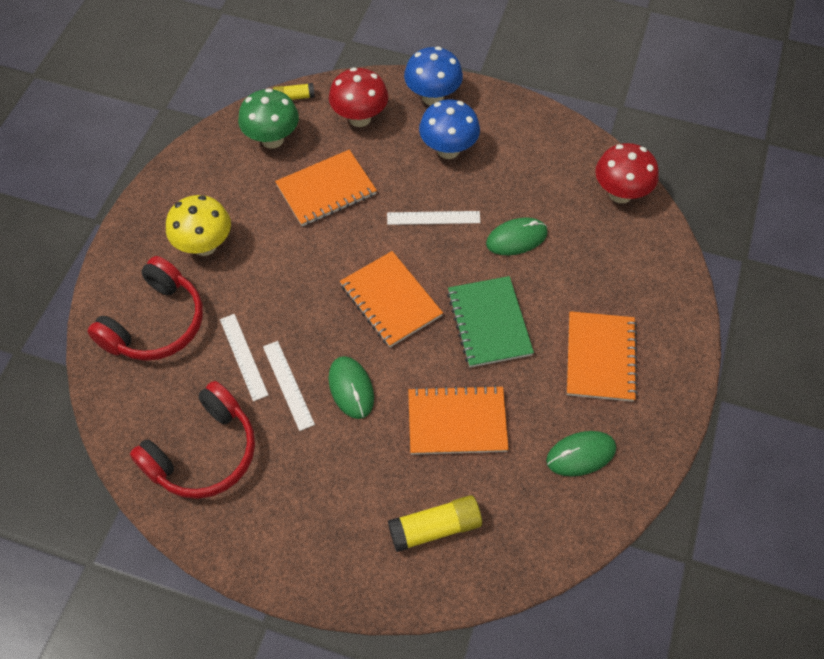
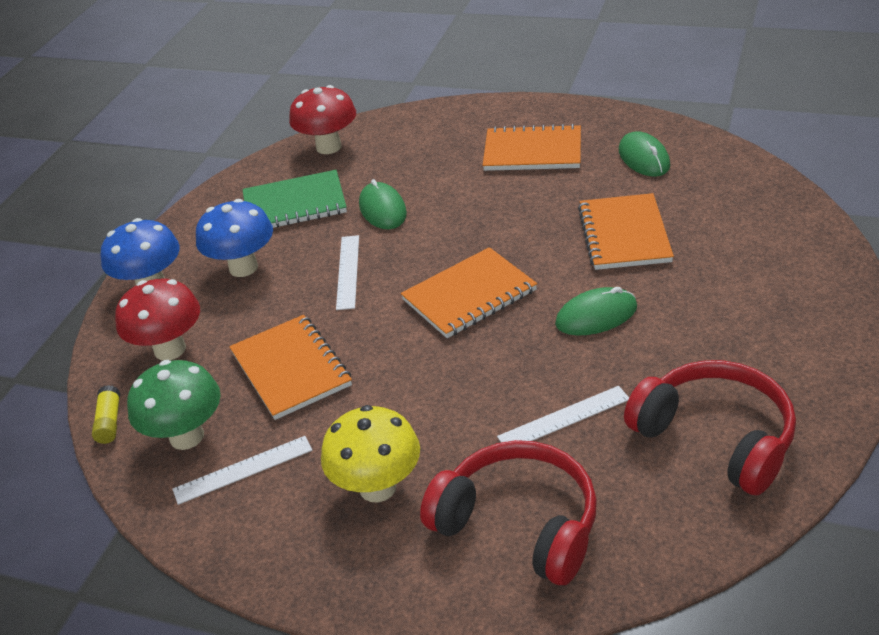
camera: 85 degrees left, 20 degrees down
white ruler [263,341,315,431] -> white ruler moved to [172,436,313,505]
yellow glue stick [388,495,482,552] -> none
green notebook [447,276,534,367] -> green notebook moved to [242,170,347,228]

